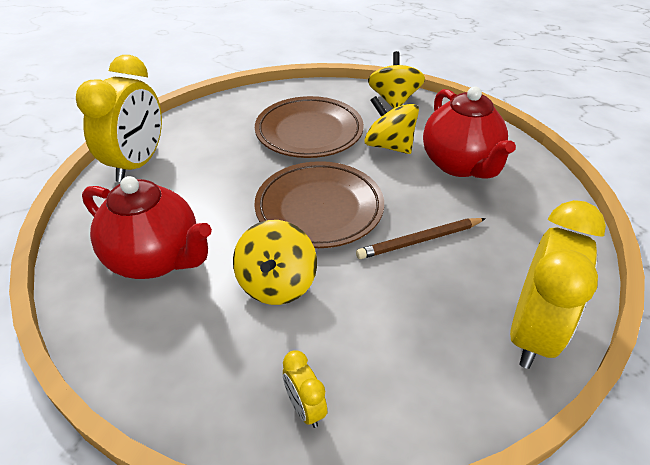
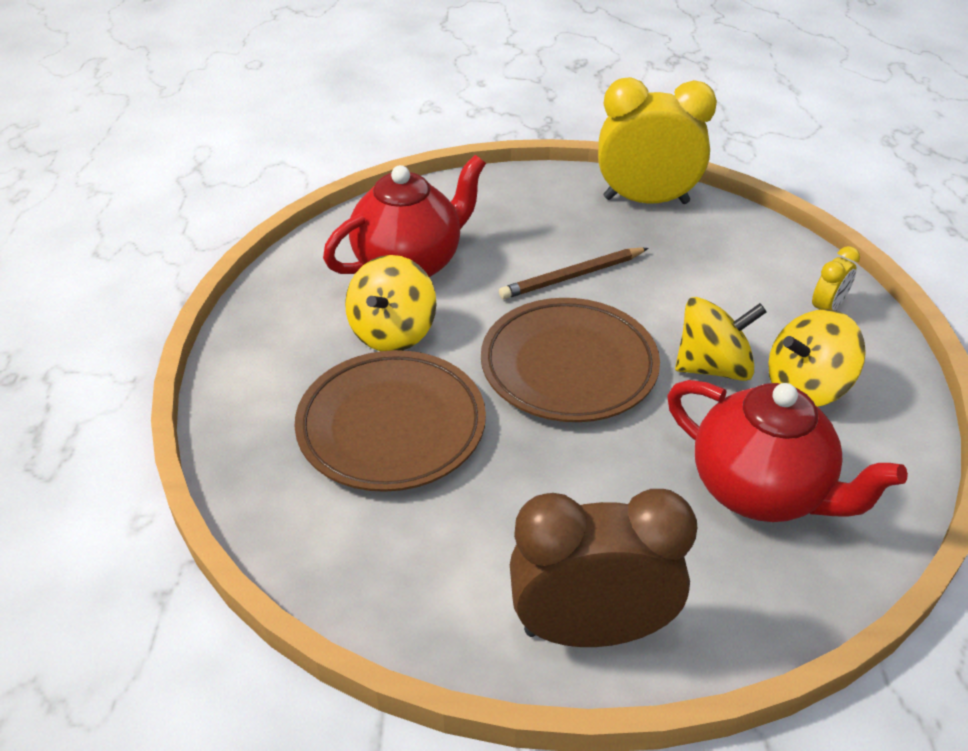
camera: 110 degrees left, 0 degrees up
yellow clock [76,55,162,182] -> brown clock [510,489,697,647]
red teapot [82,176,212,279] -> red teapot turned 120 degrees clockwise [667,380,908,522]
brown pencil [356,218,486,259] -> brown pencil turned 105 degrees clockwise [499,248,648,299]
yellow spinning top [368,51,425,108] -> yellow spinning top moved to [768,309,866,407]

